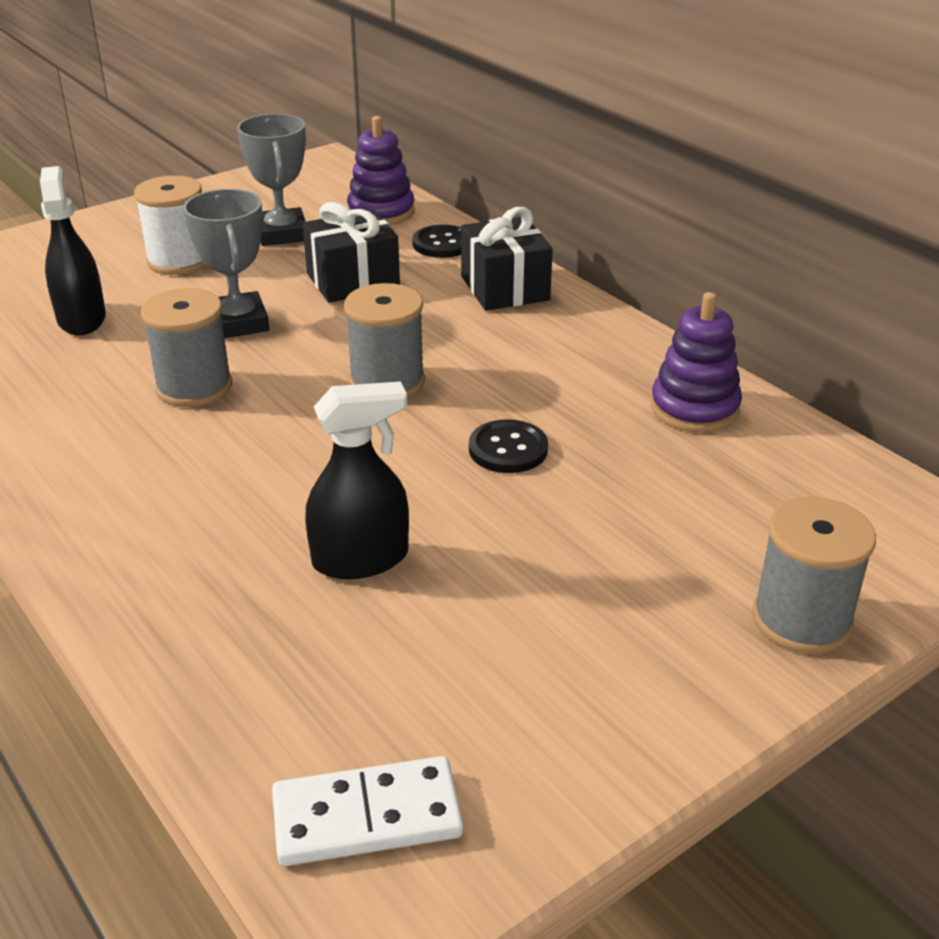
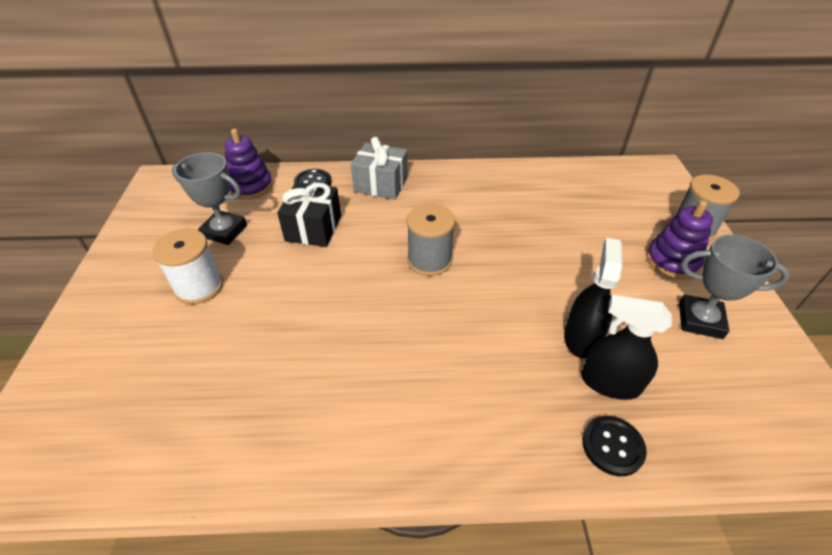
camera: 55 degrees left, 10 degrees up
black spray bottle [40,166,106,335] -> black spray bottle moved to [581,295,672,400]
grey spool [141,288,232,407] -> none
grey trophy [183,189,269,338] -> grey trophy moved to [679,235,790,339]
white domino [272,756,463,866] -> none
black gift [461,207,553,311] -> grey gift [351,137,408,200]
black button [469,419,548,473] -> black button moved to [582,416,647,476]
purple stacking toy [651,292,742,433] -> purple stacking toy moved to [646,200,713,279]

